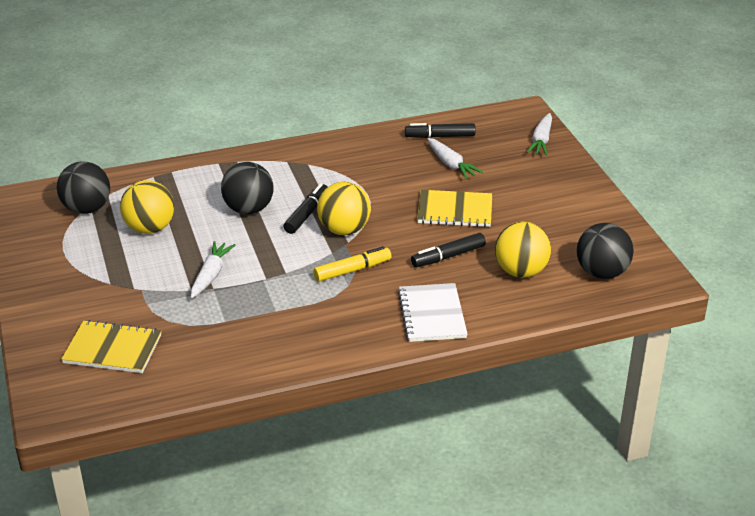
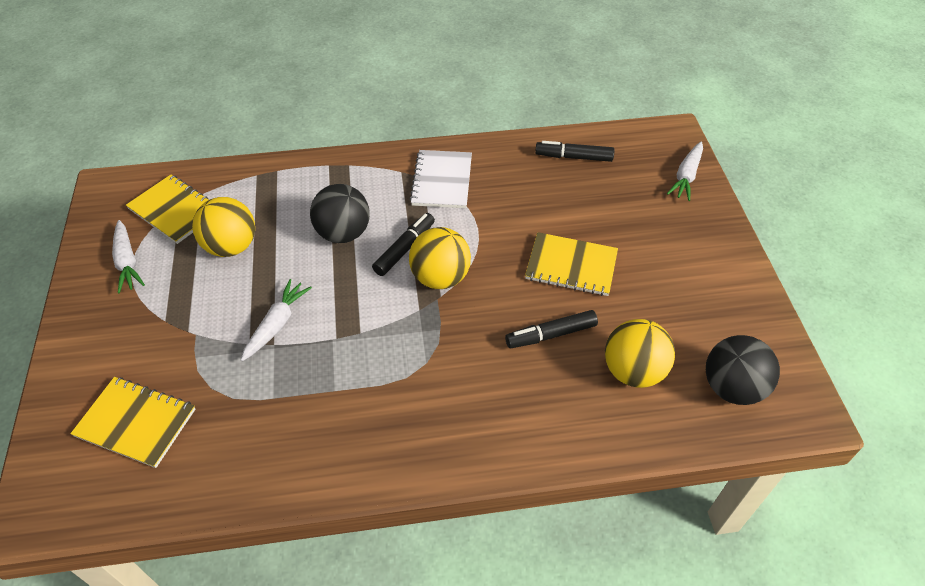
camera: 10 degrees right, 15 degrees up
black ball [56,162,110,214] -> yellow notebook [126,174,208,244]
yellow marker [313,246,392,282] -> none
white notebook [398,283,468,342] -> white notebook moved to [410,150,472,208]
white carrot [427,138,483,179] -> white carrot moved to [112,220,145,293]

